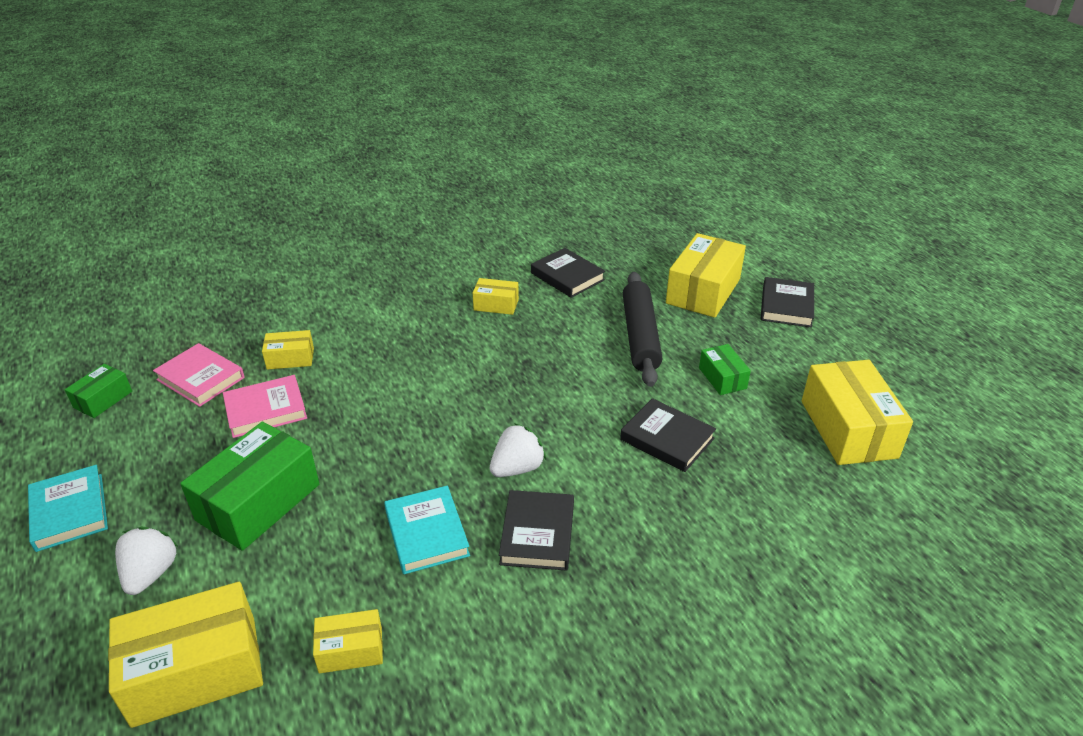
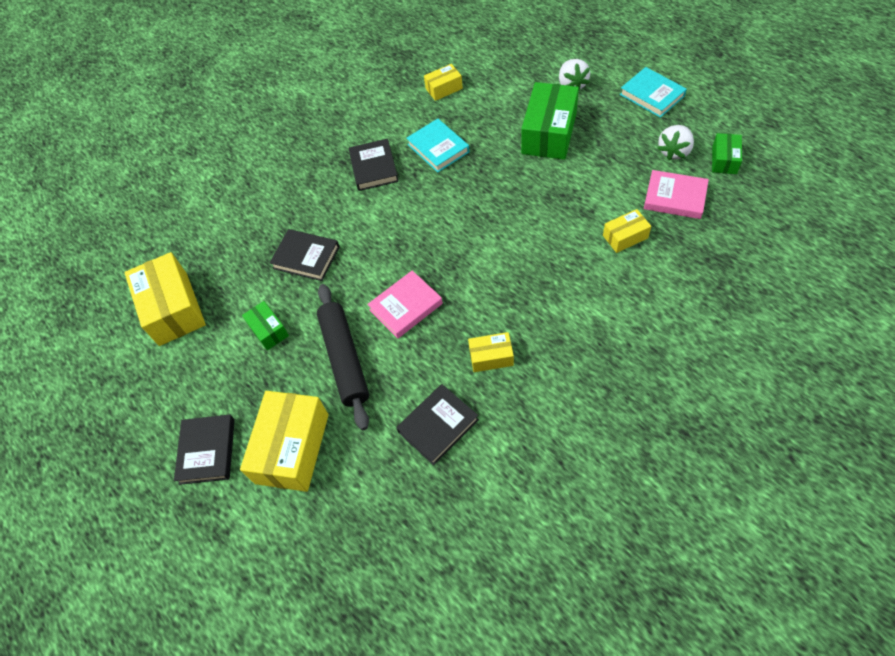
camera: 170 degrees right, 20 degrees up
yellow box [108,582,263,728] -> none
pink book [223,375,307,438] -> pink book moved to [367,270,443,338]
white strawberry [490,423,546,477] -> white strawberry moved to [657,125,694,160]
black book [531,248,605,298] -> black book turned 75 degrees counterclockwise [396,384,479,465]

